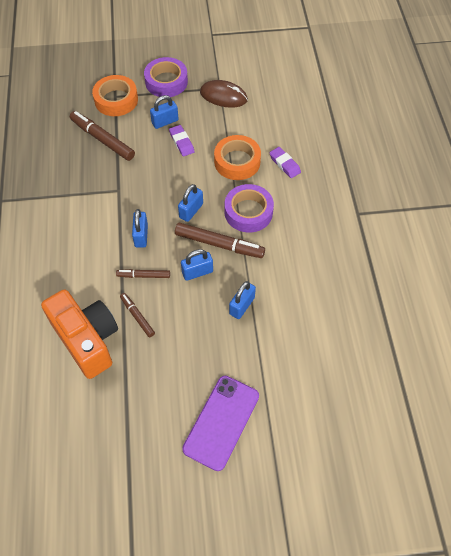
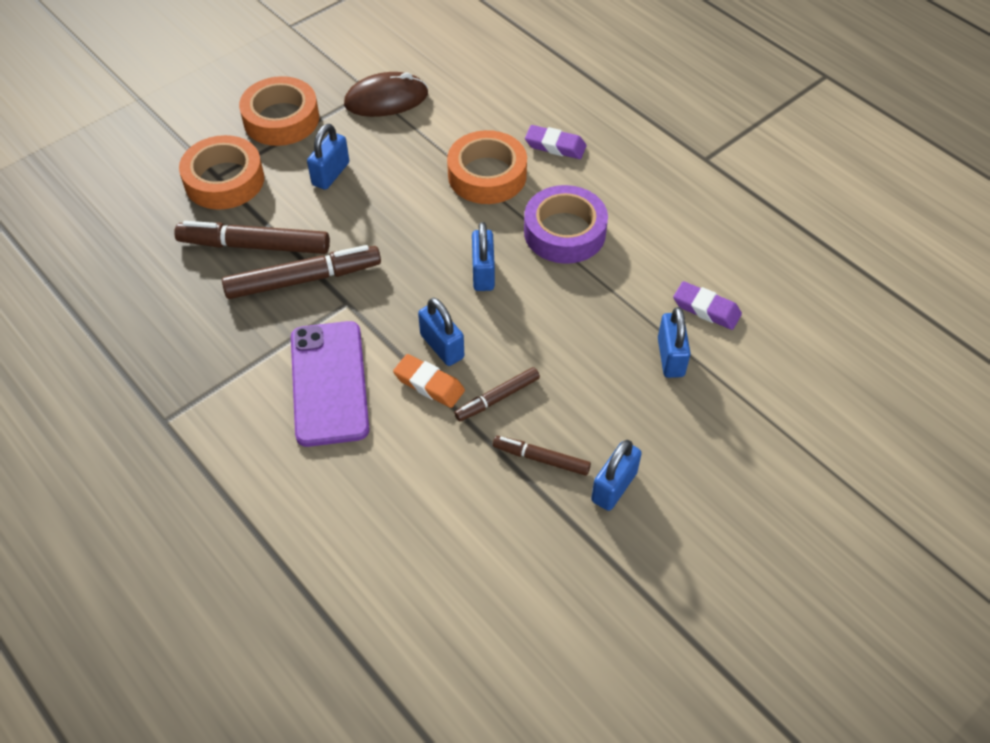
camera: 35 degrees left, 5 degrees down
orange camera [41,289,118,379] -> none
purple tape [144,57,188,97] -> orange tape [239,76,319,146]
purple eraser [169,125,195,156] -> purple eraser moved to [673,281,742,330]
brown marker [175,223,265,258] -> brown marker moved to [222,245,381,299]
blue padlock [181,249,213,281] -> blue padlock moved to [591,440,642,511]
purple phone [182,376,259,471] -> purple phone moved to [291,321,369,447]
none -> orange eraser [393,354,465,408]

